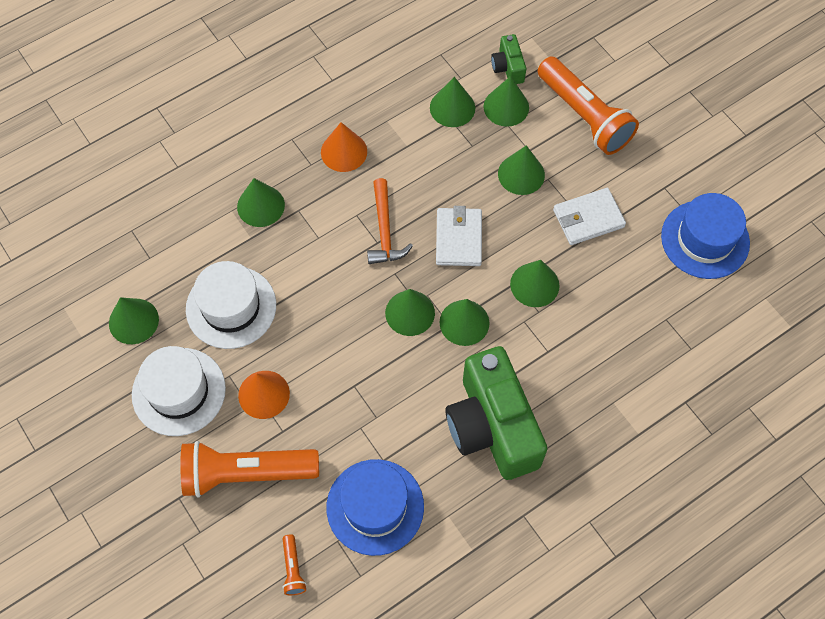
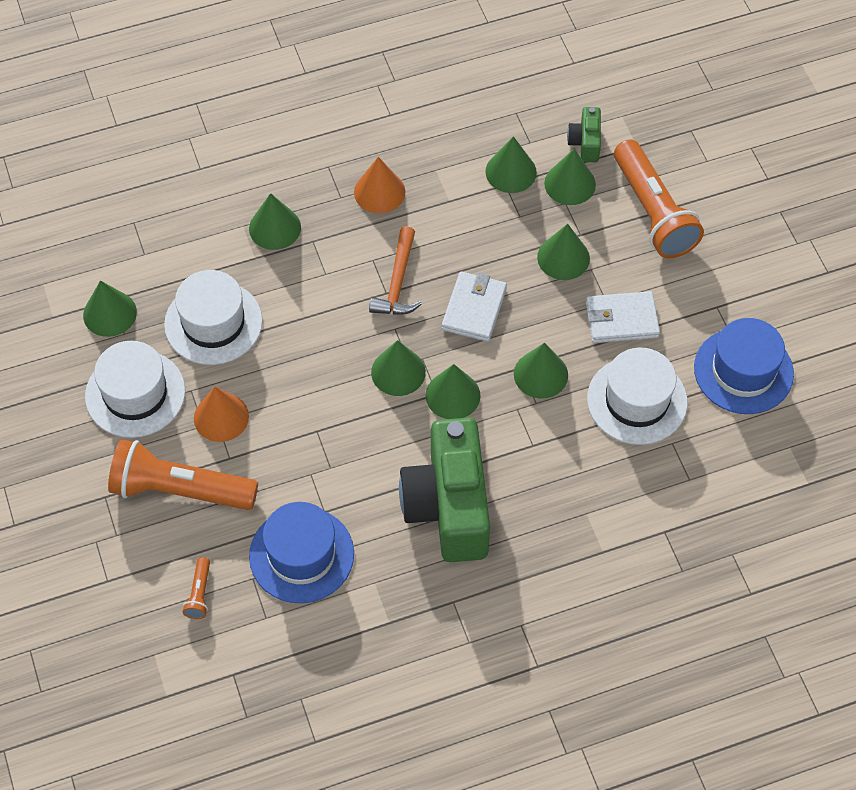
camera: 15 degrees right, 5 degrees down
none -> white hat [587,348,688,445]

